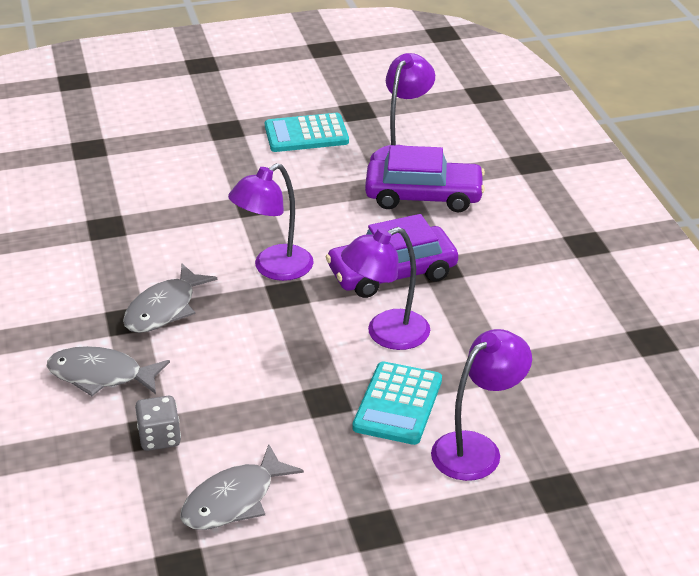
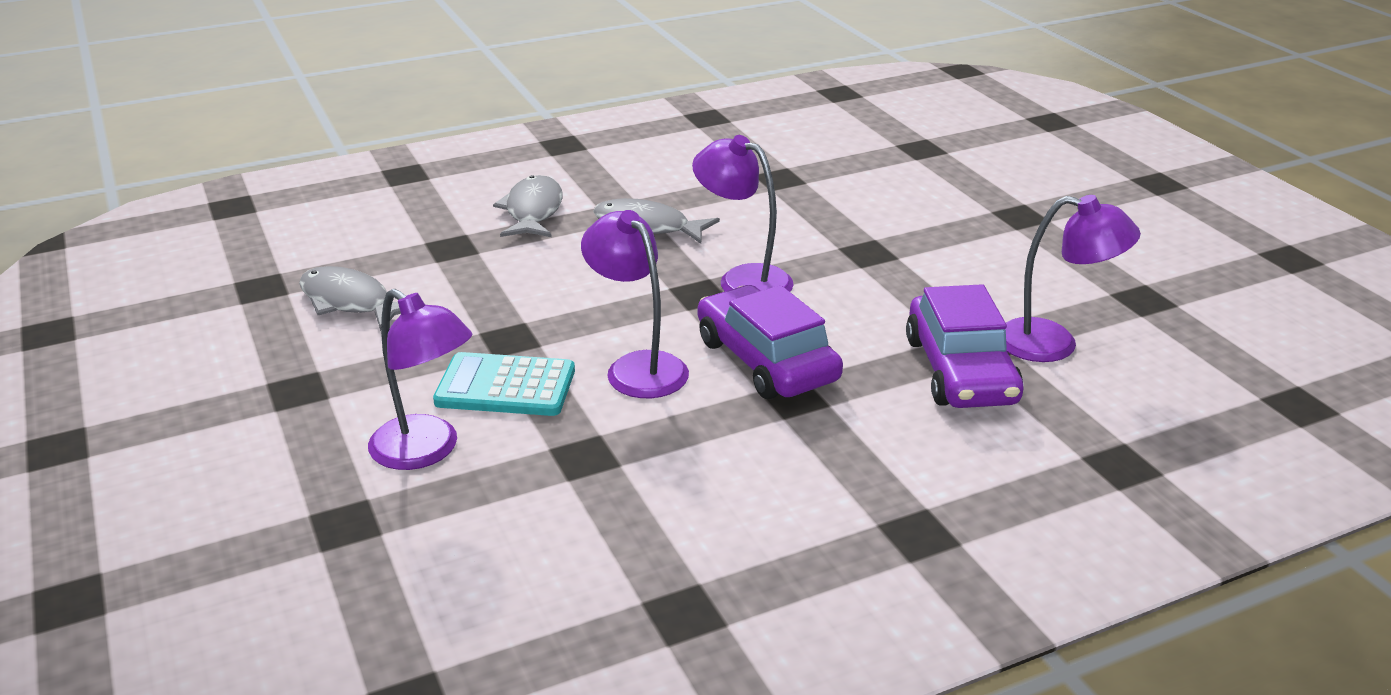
camera: 80 degrees right, 5 degrees down
grey dice [135,396,181,451] -> none
turquoise calculator [265,113,349,152] -> none

